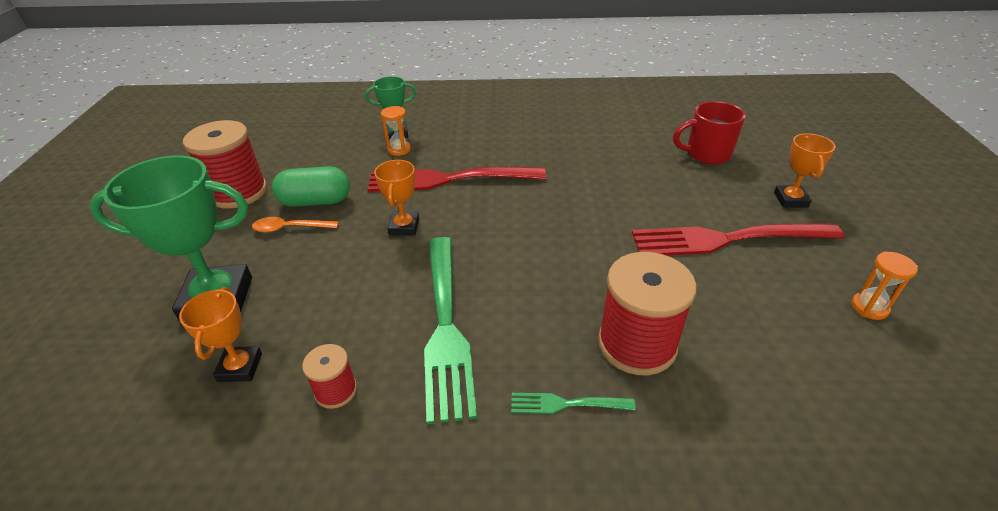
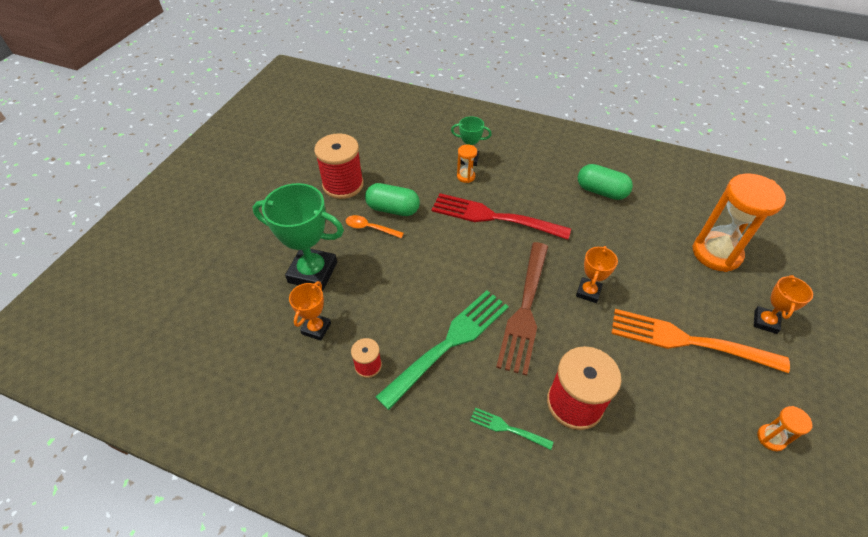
camera: 20 degrees right, 10 degrees up
orange trophy [374,160,419,235] -> orange trophy moved to [576,246,618,303]
green fork [424,237,477,424] -> green fork turned 150 degrees counterclockwise [376,290,509,410]
red fork [632,223,844,255] -> orange fork [611,309,790,373]
red mug [673,101,746,164] -> orange hourglass [692,173,786,272]
none -> brown fork [496,242,548,376]
none -> green capsule [578,164,633,200]

